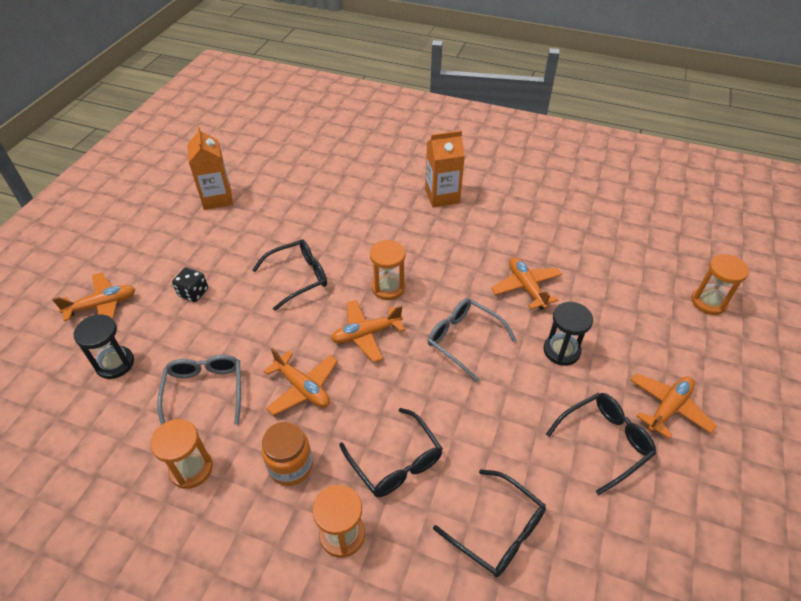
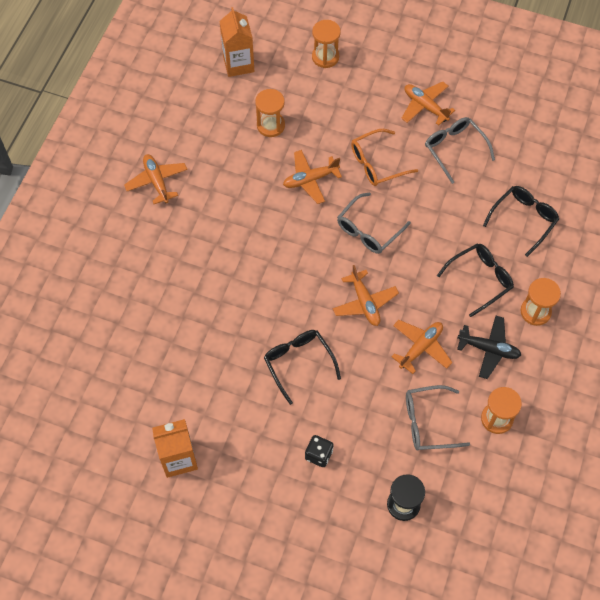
camera: 90 degrees left, 15 degrees up
orange plane [52,273,135,321] -> orange plane moved to [124,154,188,204]
orange jar [262,422,313,486] -> black plane [457,316,521,379]
orange hourglass [370,240,406,300] -> orange hourglass moved to [255,89,285,137]
orange carton [425,130,465,207] -> orange carton moved to [220,7,254,77]
black hourglass [544,302,593,366] -> orange glasses [351,129,418,186]
black glasses [546,393,657,495] -> grey glasses [425,117,495,184]

